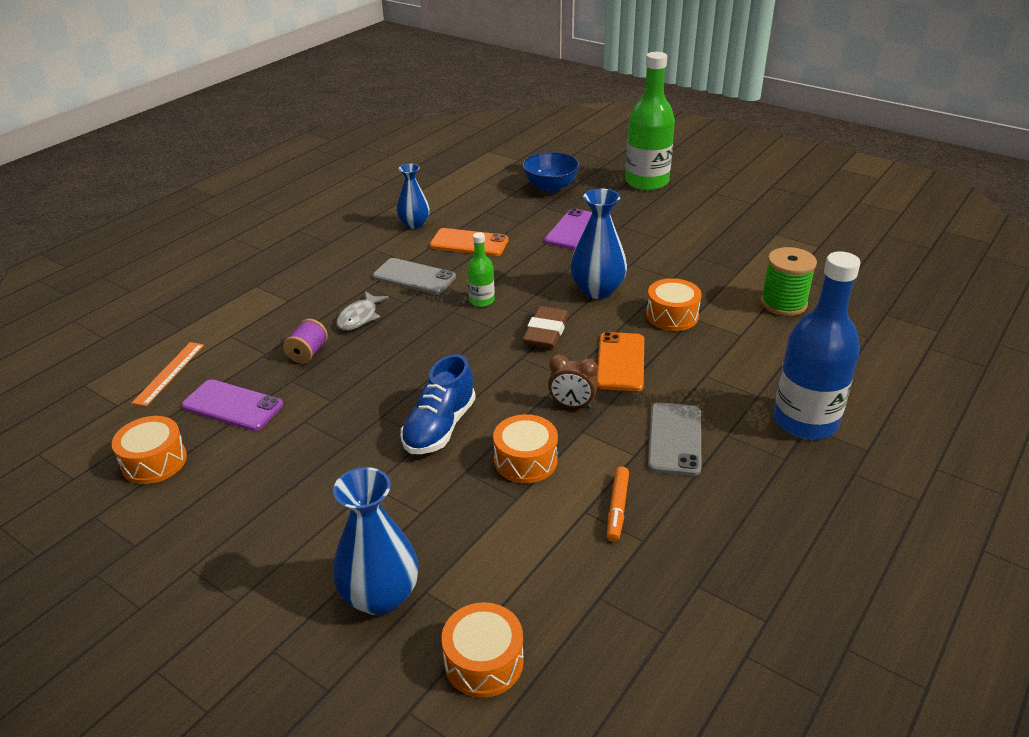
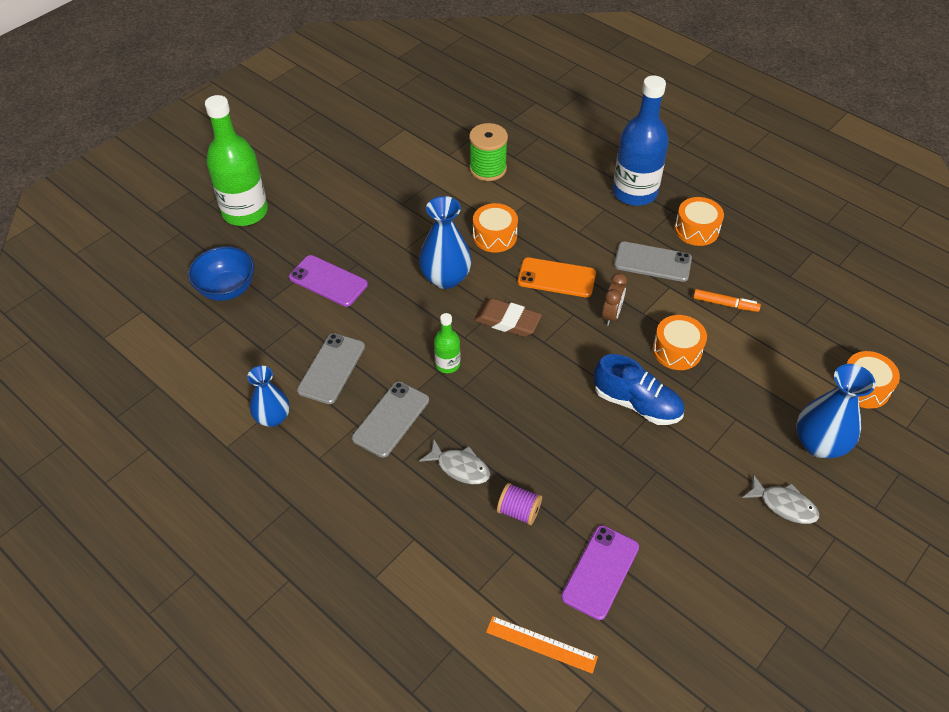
camera: 85 degrees left, 15 degrees up
orange drum [112,416,187,484] -> orange drum moved to [675,197,724,246]
orange phone [430,228,509,256] -> grey phone [297,333,365,404]
none -> grey fish [742,474,819,524]

